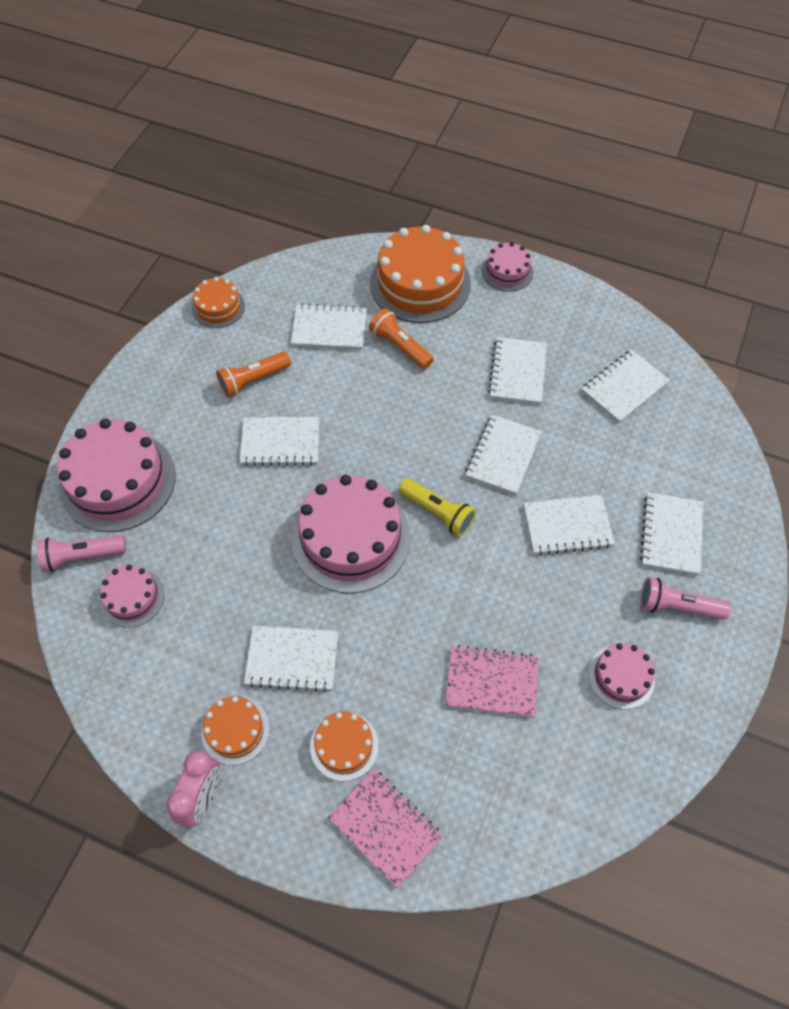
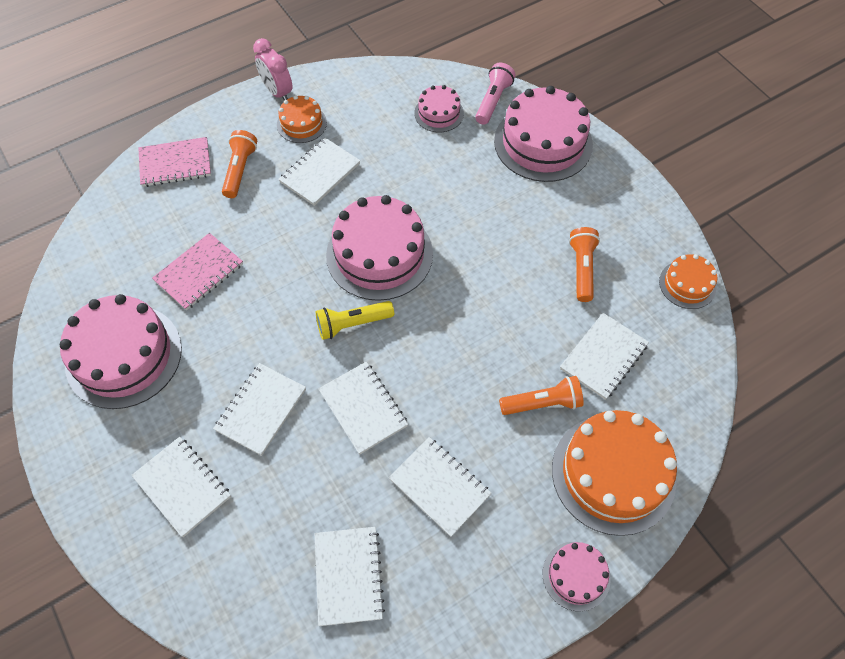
camera: 125 degrees right, 0 degrees up
white notebook [240,417,320,466] -> none
orange cake [310,712,379,781] -> orange flashlight [222,130,257,198]
pink cake [588,643,655,709] -> pink cake [60,294,182,409], size x1.94
pink flashlight [640,577,730,619] -> none

